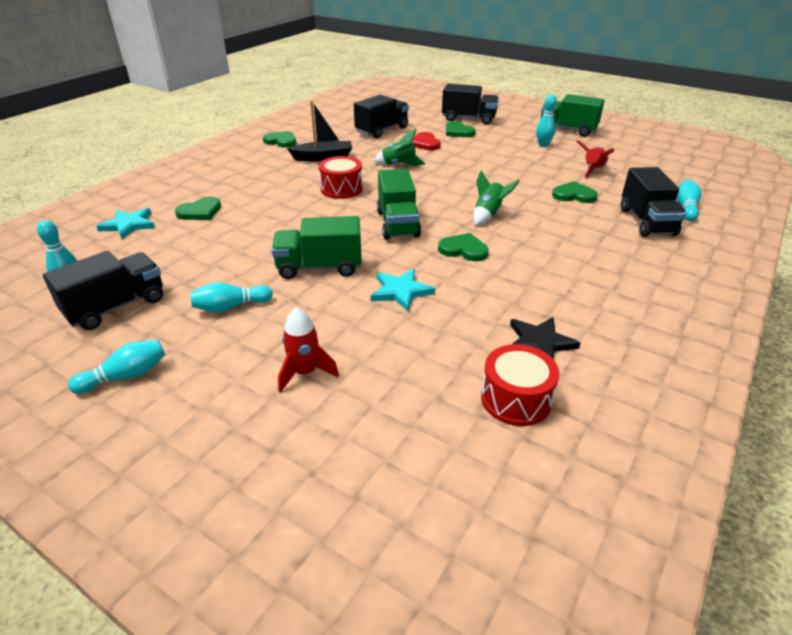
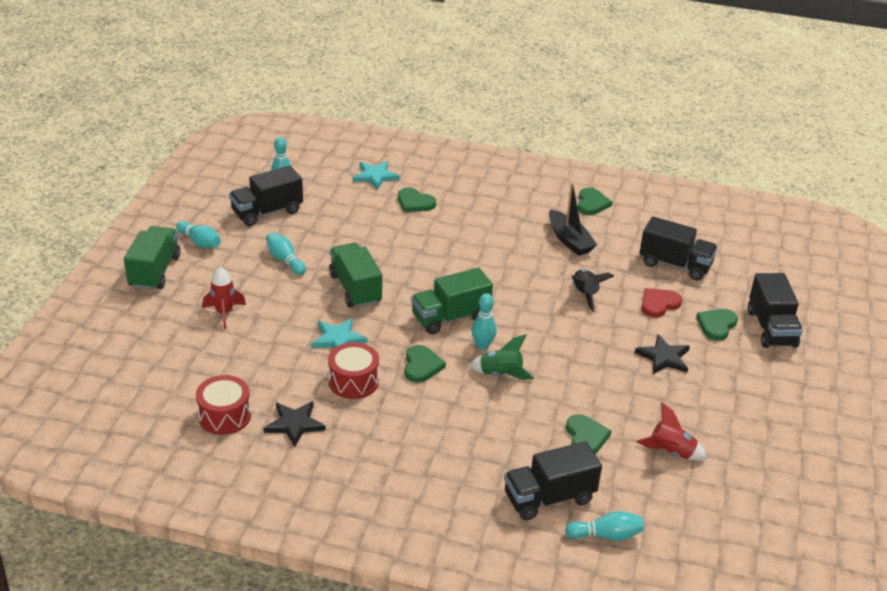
camera: 70 degrees right, 0 degrees up
black truck [43,251,163,330] -> black truck turned 120 degrees clockwise [229,166,303,226]
red drum [319,156,363,199] -> red drum moved to [328,342,379,399]
green rocket [374,129,426,166] -> black rocket [571,269,614,312]
turquoise bowling pin [536,95,557,147] -> turquoise bowling pin moved to [472,293,497,350]
green truck [541,94,605,137] -> green truck moved to [124,226,181,290]
none -> black star [635,334,690,374]

